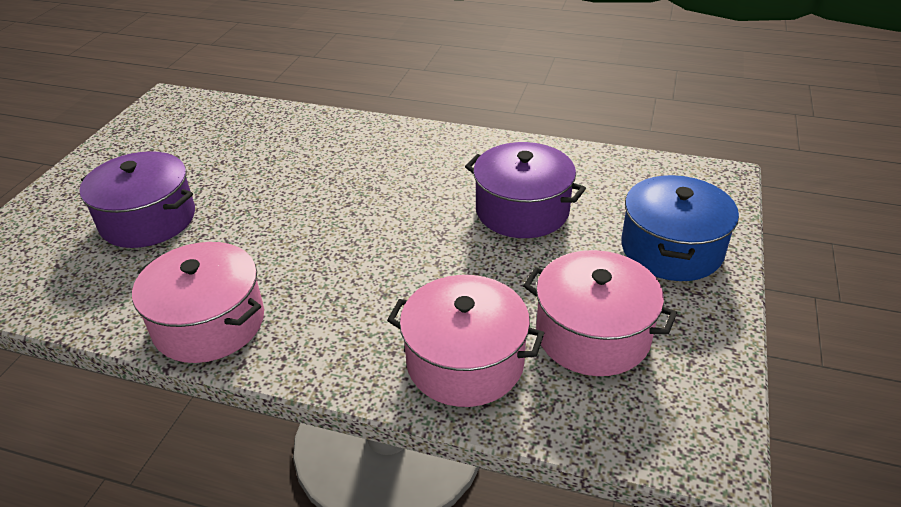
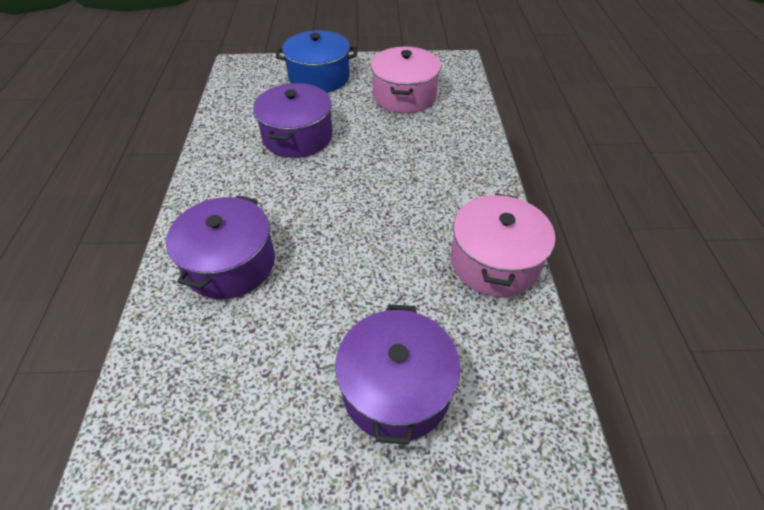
camera: 110 degrees left, 10 degrees up
pink pot [387,275,544,407] -> none
none -> purple pot [166,195,275,299]

